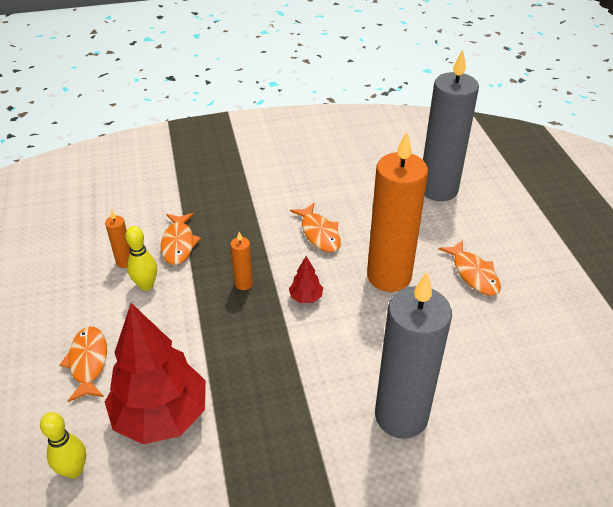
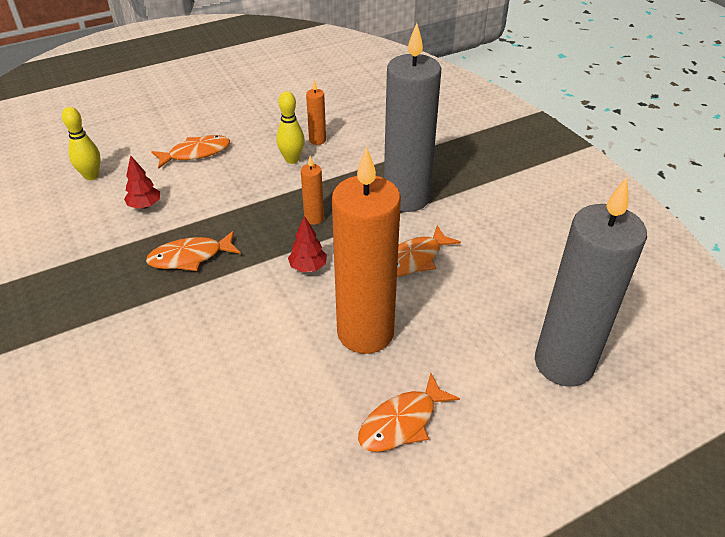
camera: 75 degrees right, 0 degrees up
red tree [105,303,206,444] -> red tree [124,155,160,209], size x0.41
orange fish [161,213,201,265] -> orange fish moved to [146,231,241,271]
grey candle [375,272,452,439] -> grey candle moved to [384,23,441,212]

